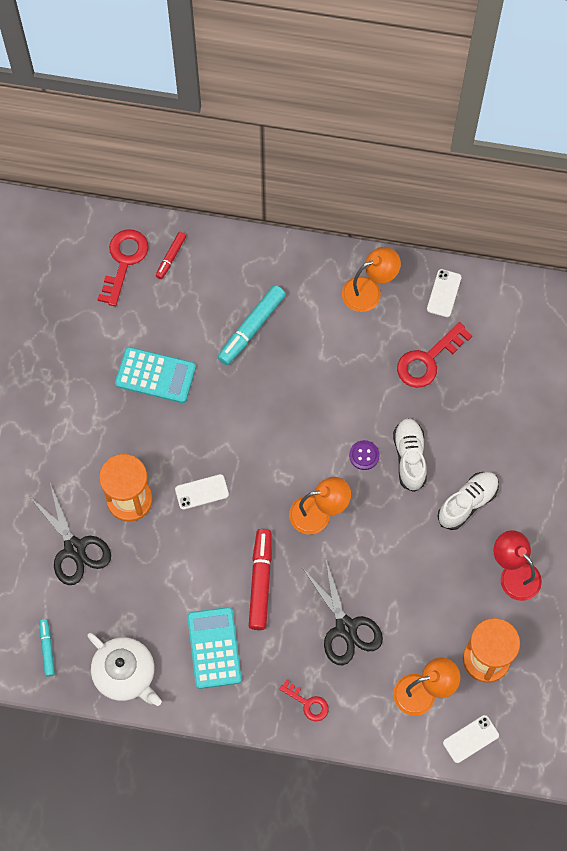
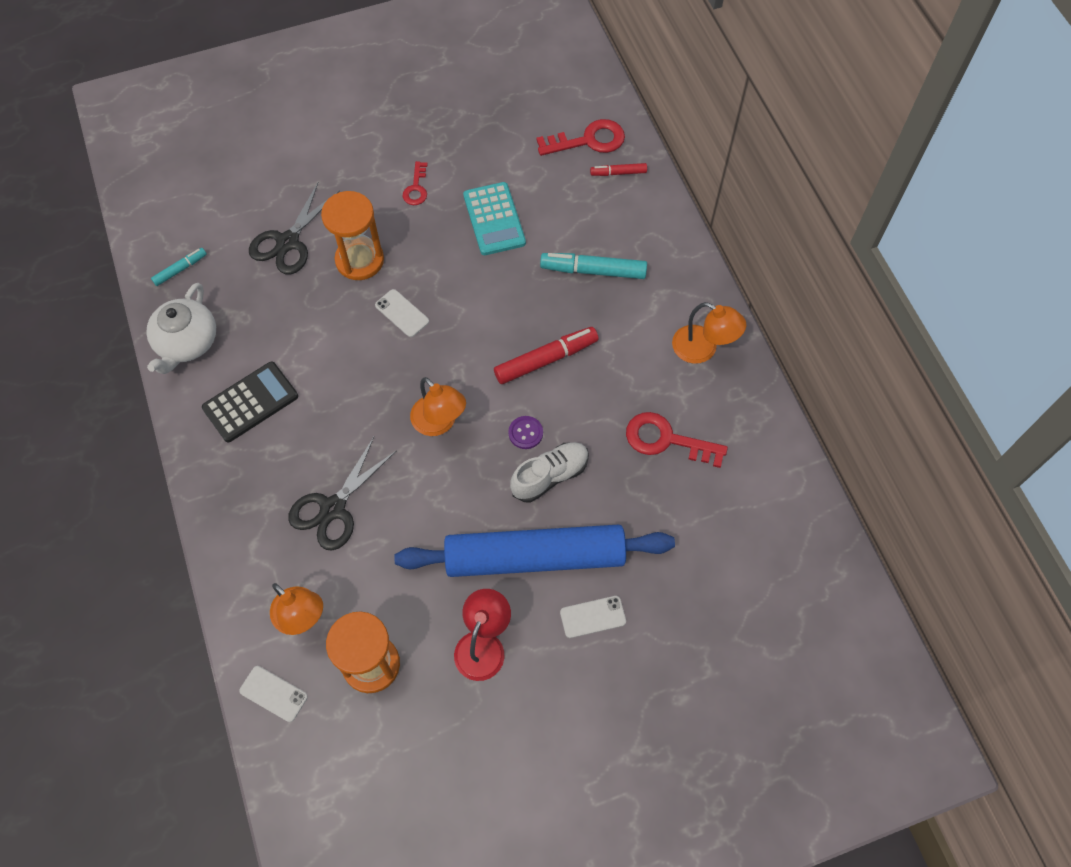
camera: 60 degrees right, 5 degrees down
turquoise calculator [187,607,242,689] -> black calculator [202,362,298,442]
red marker [249,529,272,630] -> red marker moved to [494,327,599,384]
red key [279,680,329,721] -> red key moved to [402,161,427,205]
white phone [427,269,461,317] -> white phone moved to [560,596,626,638]
white shoe [437,472,499,530] -> blue rolling pin [394,524,675,577]

